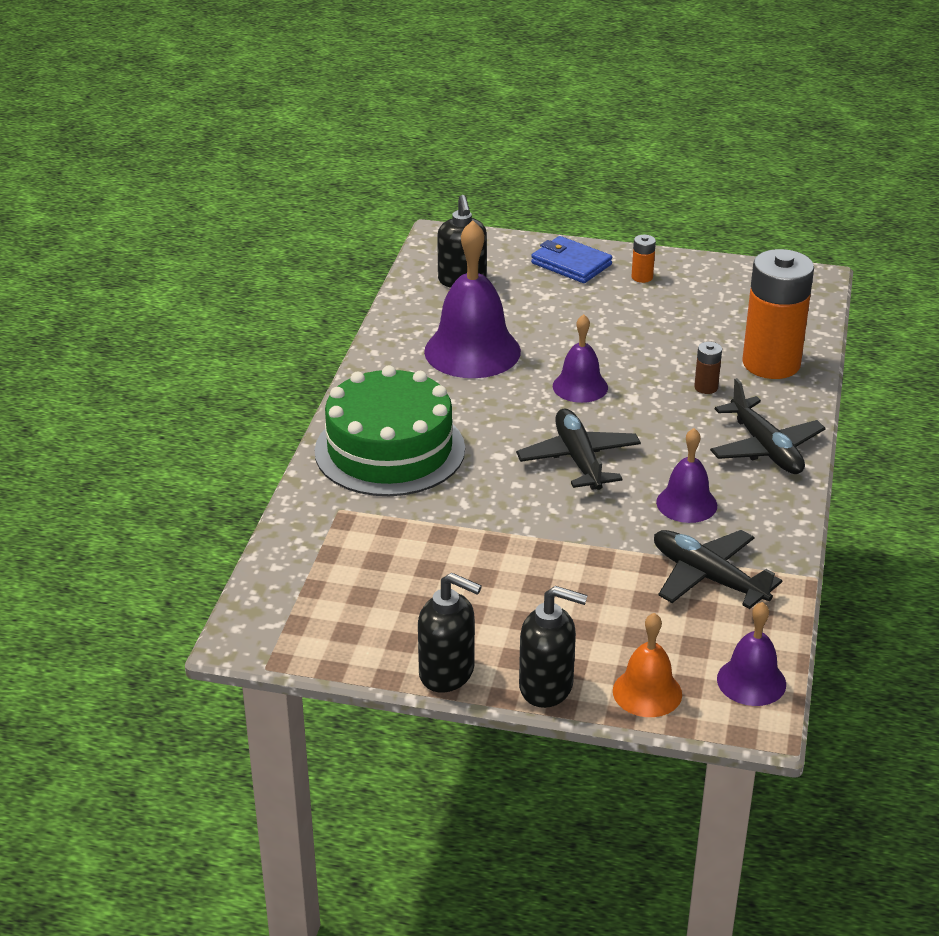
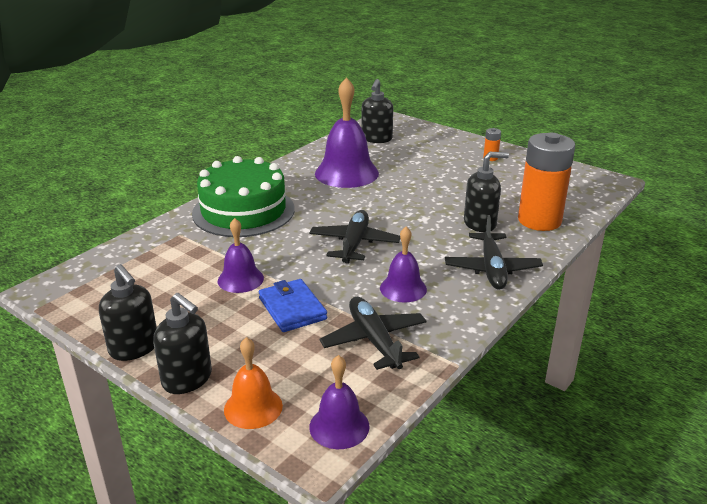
camera: 25 degrees right, 5 degrees down
blue wallet [531,236,612,283] -> blue wallet moved to [259,279,327,332]
purple bell [553,314,608,403] -> purple bell moved to [218,218,264,293]
brown battery [694,342,722,394] -> black soap dispenser [464,152,509,232]

